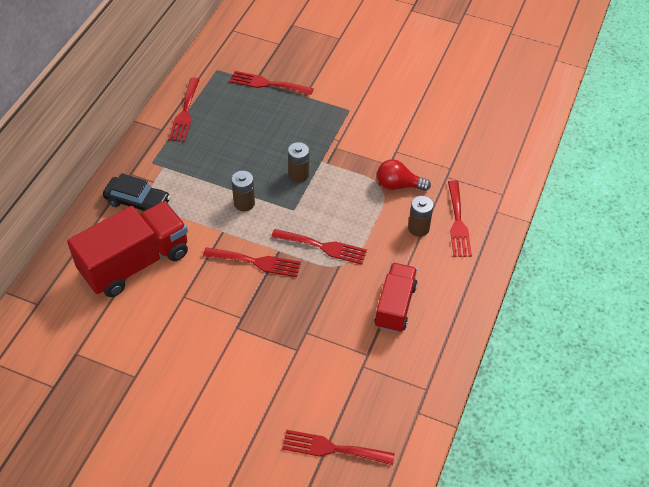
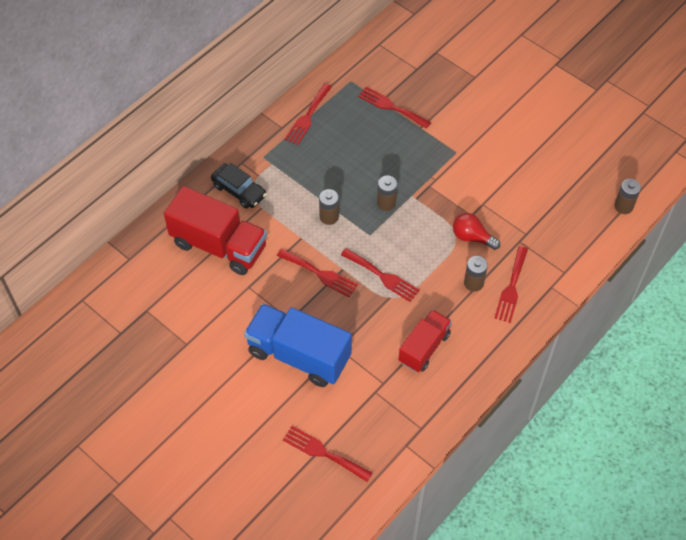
camera: 20 degrees right, 5 degrees up
red truck [67,201,188,297] -> red truck turned 45 degrees clockwise [164,186,267,275]
none -> blue truck [244,304,352,387]
none -> brown battery [614,179,641,214]

